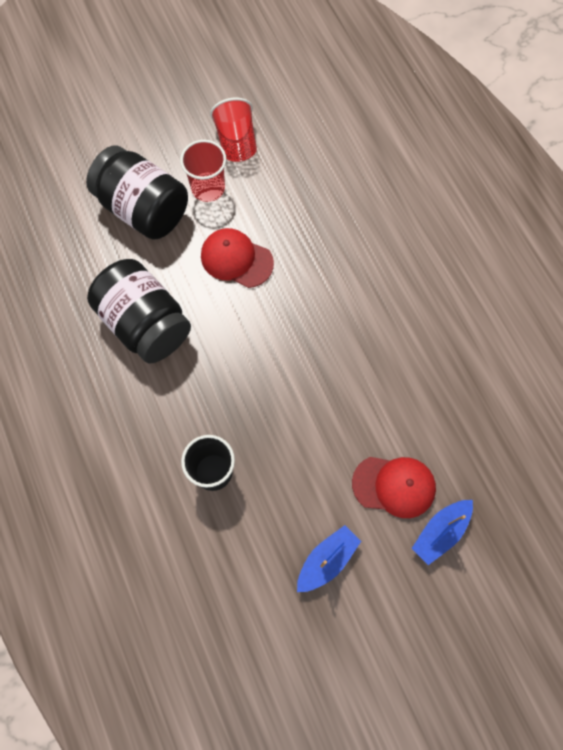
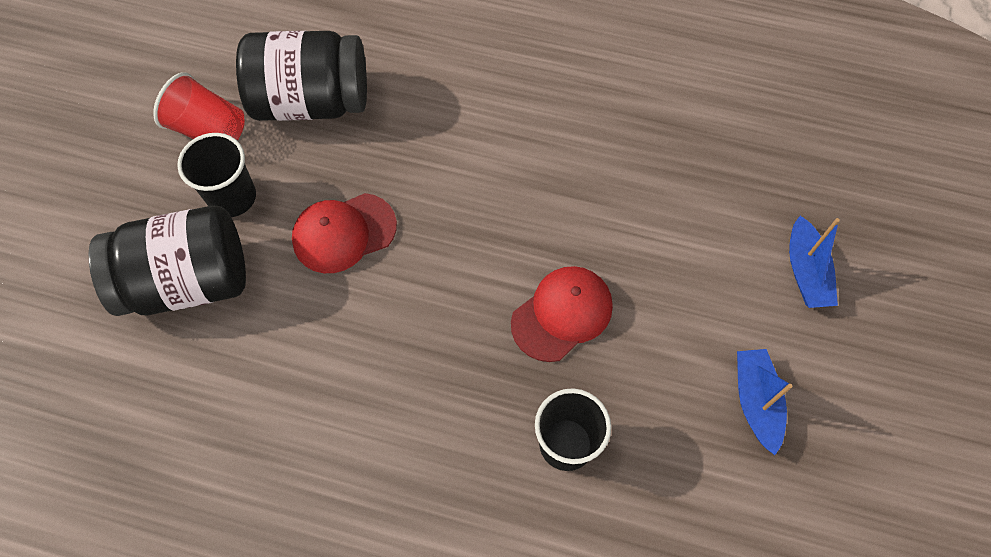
camera: 50 degrees left, 5 degrees down
black jar [87,259,191,364] -> black jar moved to [236,31,367,121]
red cup [180,140,226,202] -> black cup [177,133,256,217]
red cap [352,457,436,518] -> red cap moved to [511,266,613,362]

